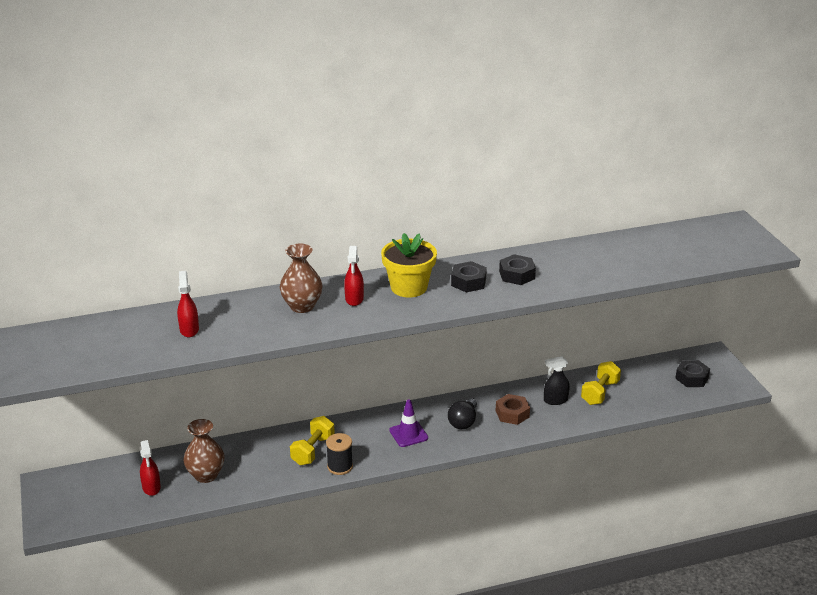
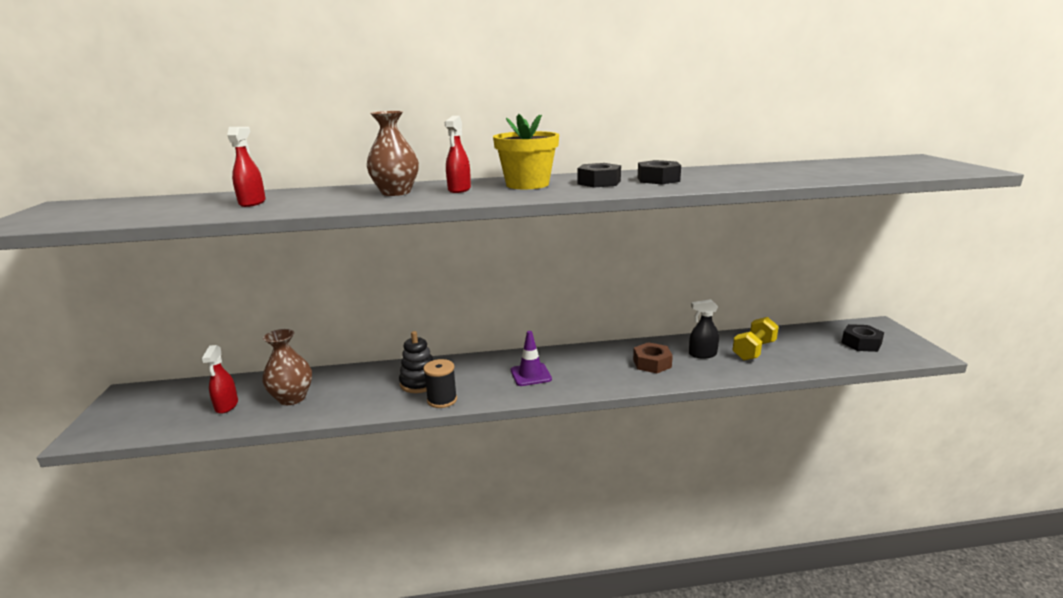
camera: 10 degrees right, 10 degrees down
yellow dumbbell [290,416,335,465] -> black stacking toy [399,331,433,393]
black light bulb [448,398,477,429] -> none

